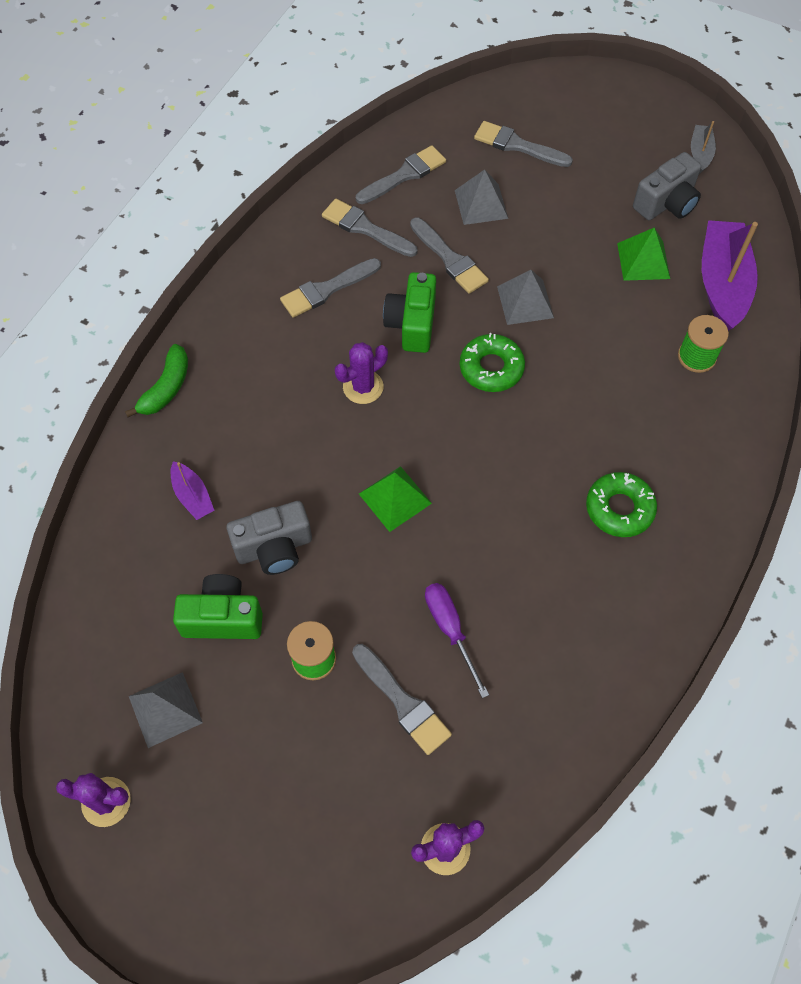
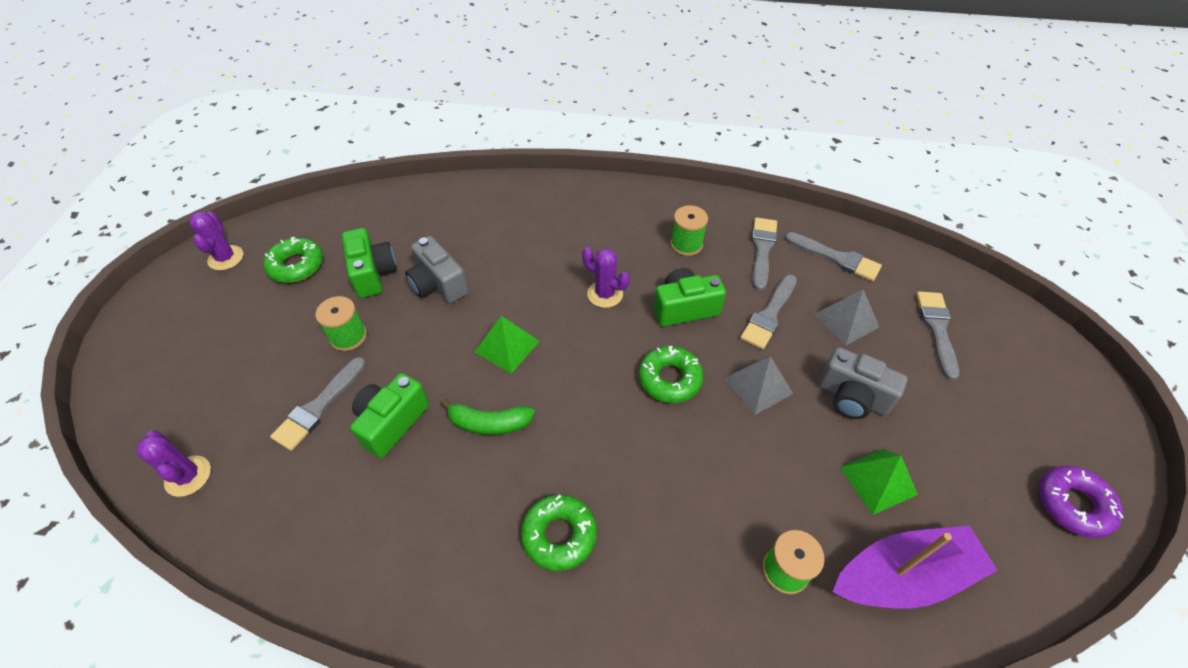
camera: 70 degrees right, 10 degrees down
green banana [125,344,188,417] -> green banana moved to [440,399,535,435]
grey pyramid [129,672,203,748] -> green donut [263,237,323,283]
purple boat [171,461,215,520] -> none
grey brush [280,258,381,318] -> green spool [670,205,708,256]
purple screwdriver [425,583,489,698] -> green camera [350,373,429,458]
grey camera [633,152,701,220] -> grey camera moved to [818,347,908,419]
grey boat [691,121,716,173] -> purple donut [1039,466,1123,538]

